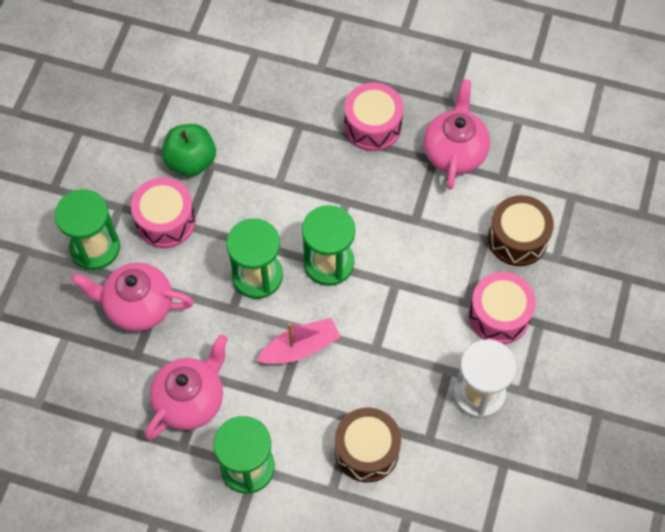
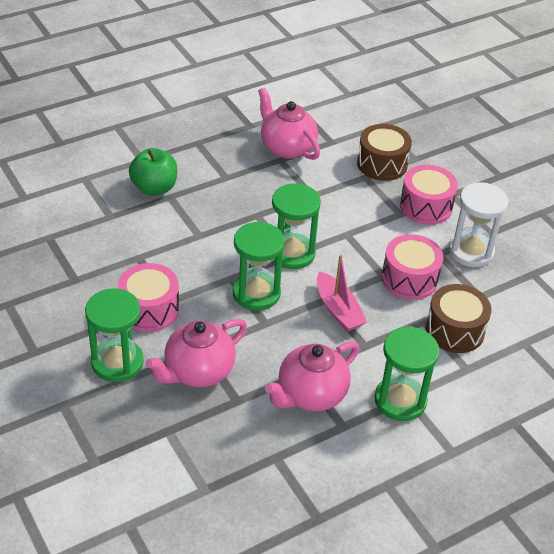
camera: 50 degrees left, 20 degrees down
pink teapot [145,335,228,440] -> pink teapot turned 120 degrees counterclockwise [265,341,360,411]
green apple [162,124,216,176] -> green apple moved to [129,148,177,196]
pink boat [256,318,341,364] -> pink boat turned 135 degrees clockwise [317,255,367,331]
pink drum [344,83,403,151] -> pink drum moved to [382,234,443,300]

